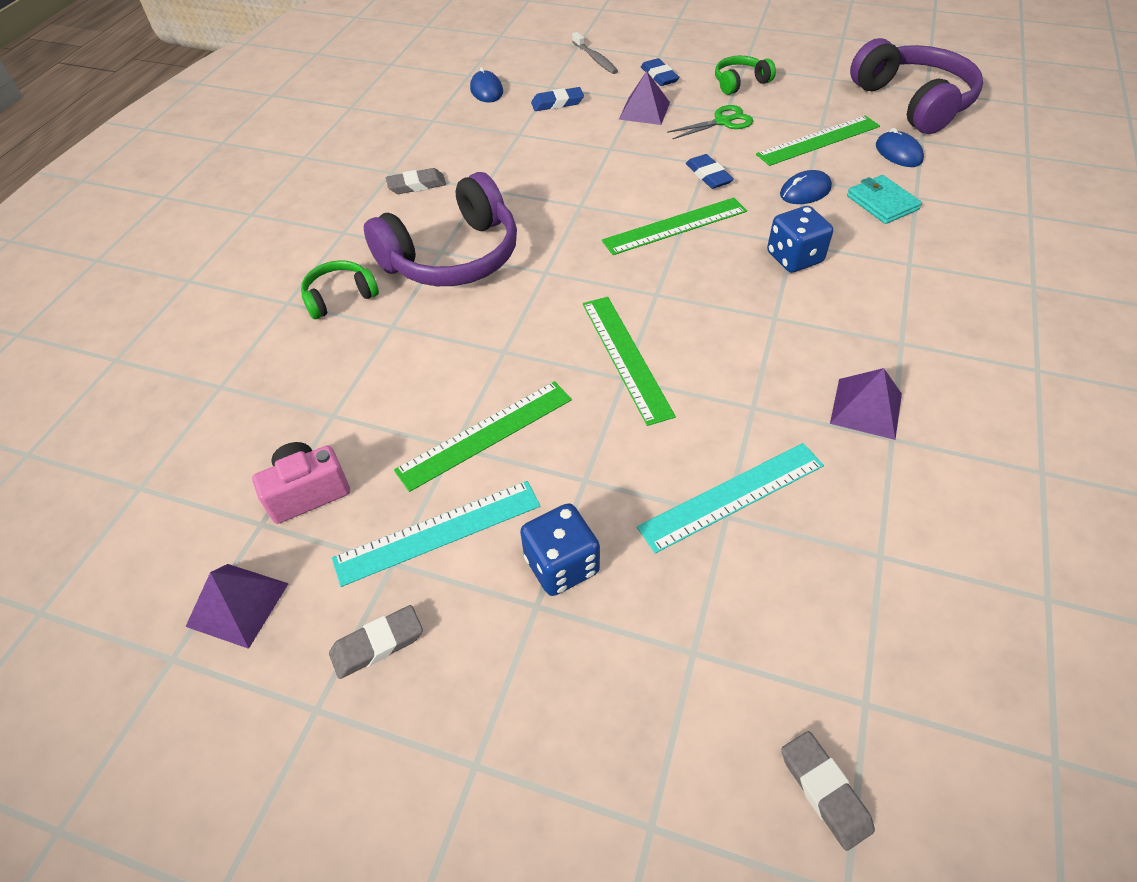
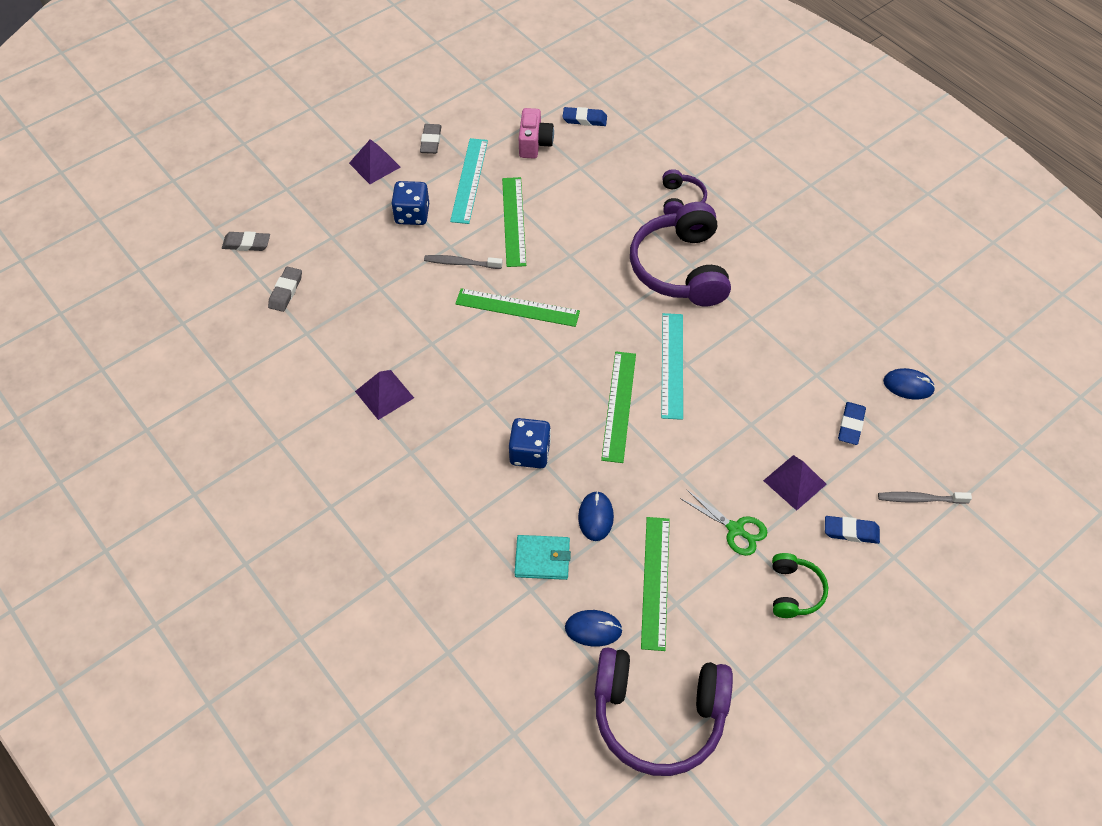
camera: 120 degrees right, 5 degrees up
purple pyramid [185,564,289,649] -> purple pyramid moved to [349,139,401,184]
green headphones [301,260,379,319] -> purple headphones [662,169,707,215]
grey eraser [386,168,446,194] -> grey eraser moved to [268,267,302,312]
turquoise ruler [637,443,824,553] -> turquoise ruler moved to [661,313,683,420]
green scissors [667,105,753,139] -> green scissors turned 60 degrees counterclockwise [680,490,767,556]
blue eraser [686,154,734,189] -> blue eraser moved to [562,107,607,126]
none -> grey toothbrush [424,255,503,269]

